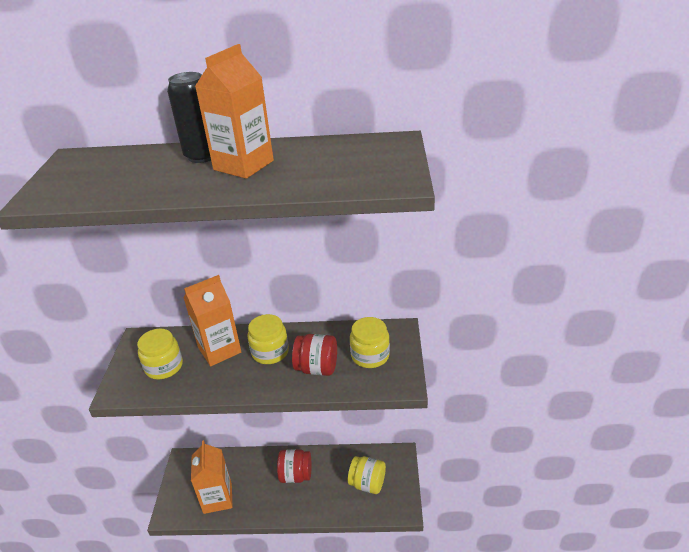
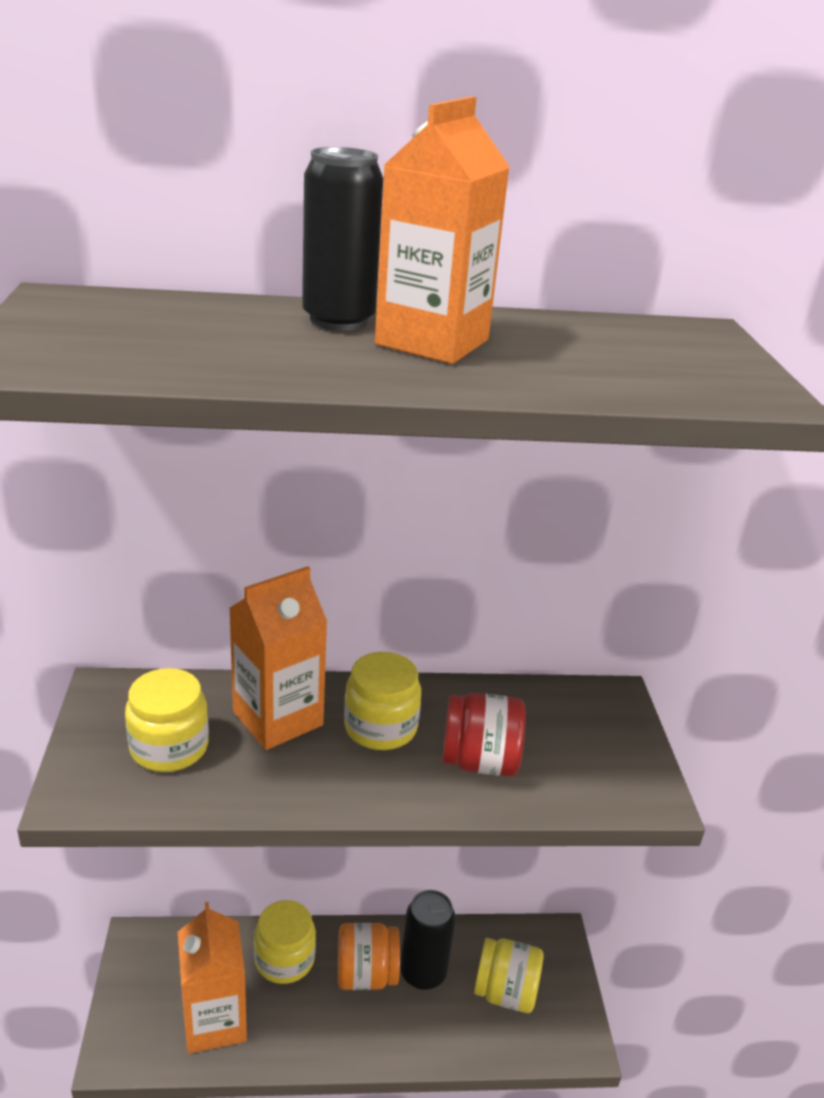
camera: 10 degrees left, 5 degrees down
red jar [277,449,312,483] -> orange jar [338,923,400,990]
yellow jar [350,317,390,368] -> yellow jar moved to [254,900,316,984]
none -> black can [400,890,456,990]

